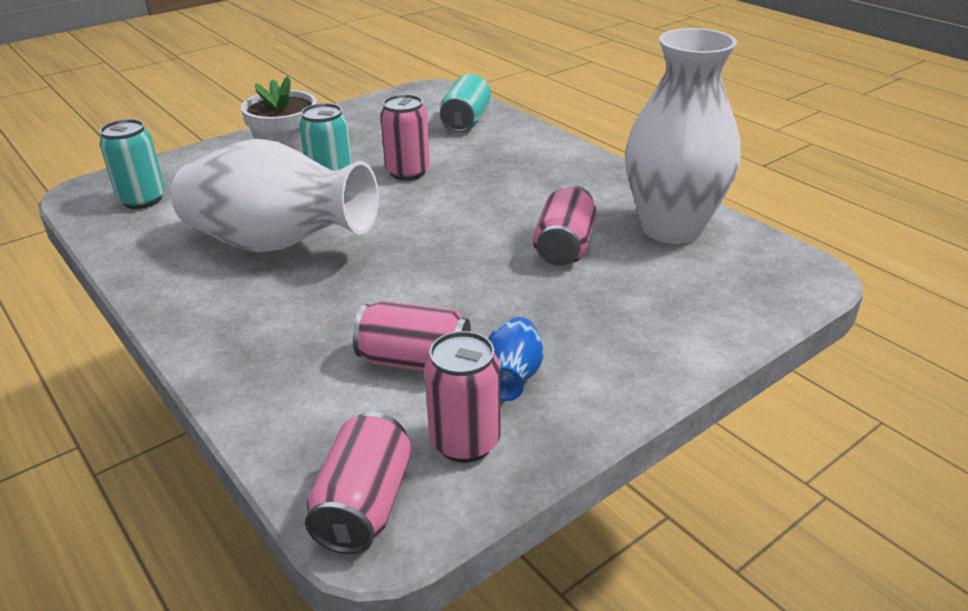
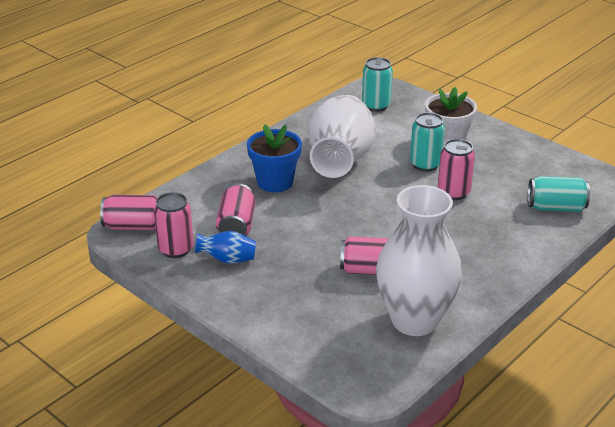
camera: 80 degrees right, 0 degrees up
none -> blue flower pot [247,124,302,192]

